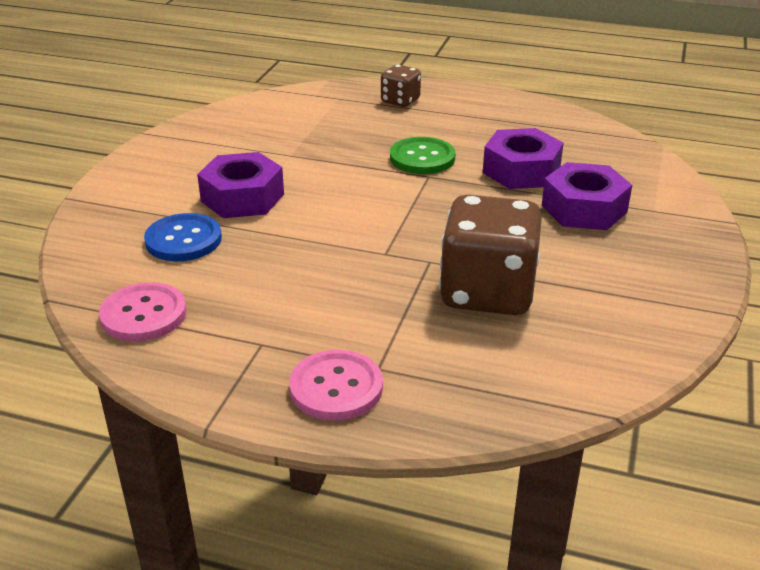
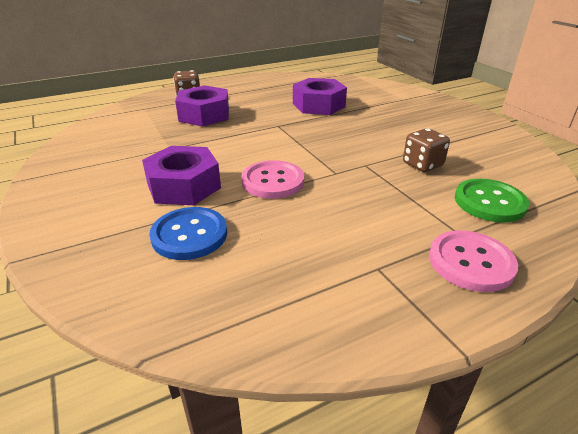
camera: 45 degrees left, 0 degrees up
pink button [99,282,187,342] -> pink button moved to [241,160,304,199]
green button [390,137,455,174] -> green button moved to [455,179,529,223]
brown dice [439,194,542,315] -> brown dice [403,128,450,172], size x0.50
purple nut [542,162,632,230] -> purple nut moved to [175,85,229,127]

